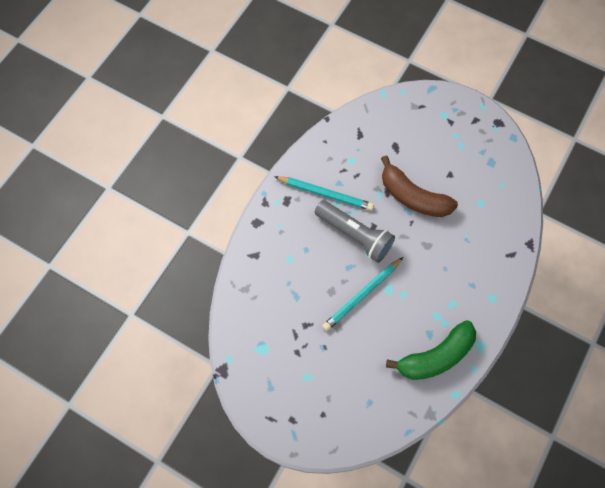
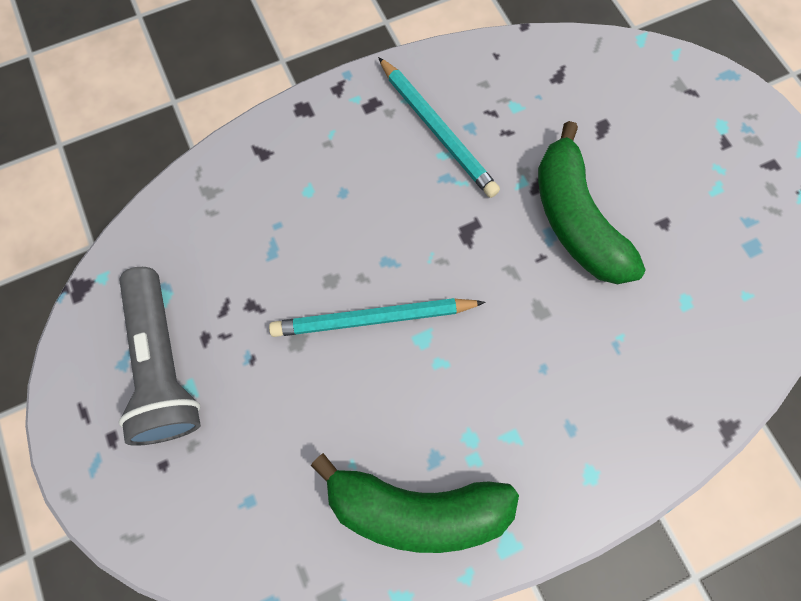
camera: 35 degrees right, 5 degrees up
grey flashlight [315,200,395,263] -> grey flashlight moved to [119,267,201,446]
brown banana [381,155,458,217] -> green banana [538,121,646,284]

